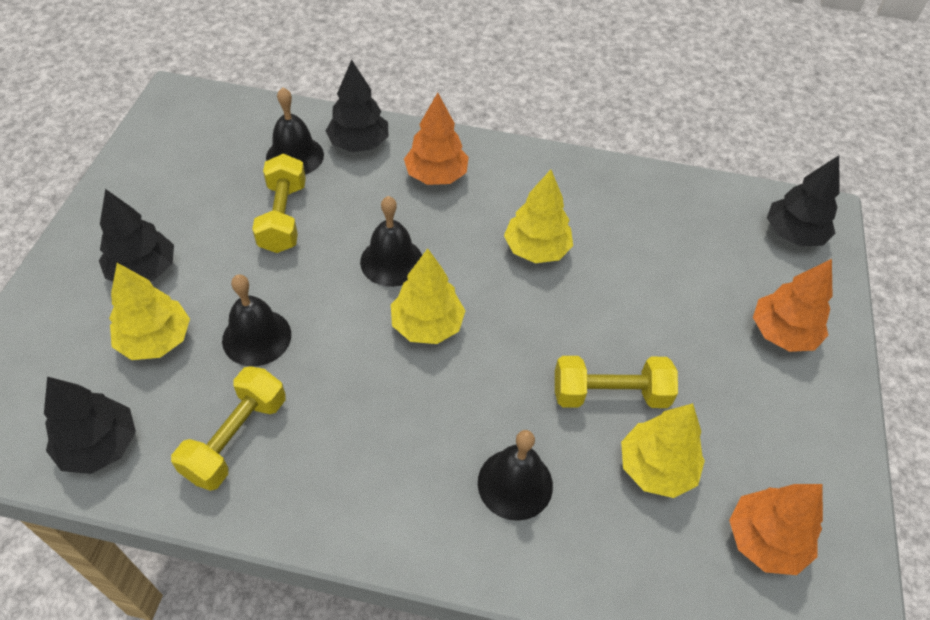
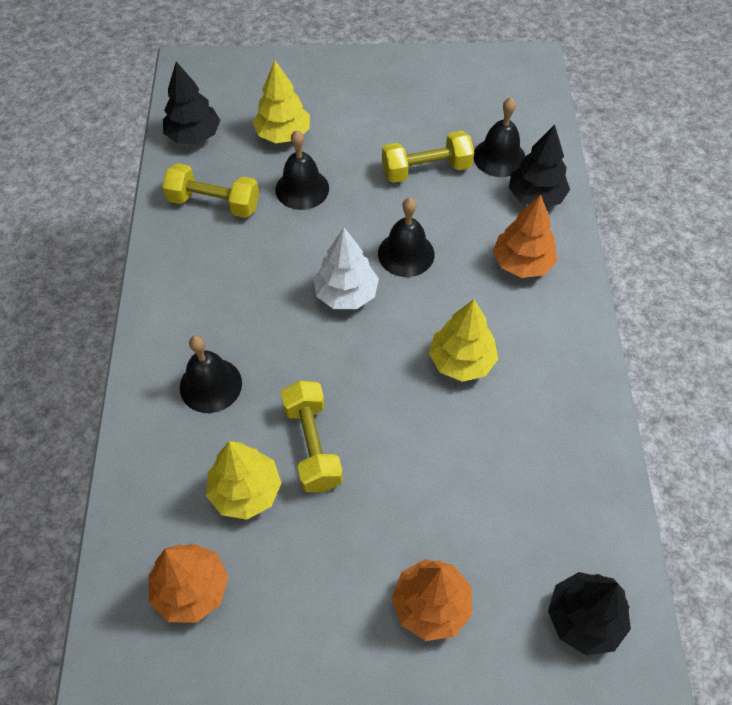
camera: 80 degrees right, 5 degrees up
black tree [99,189,174,282] -> none
yellow tree [391,249,465,344] -> white tree [313,228,379,309]

